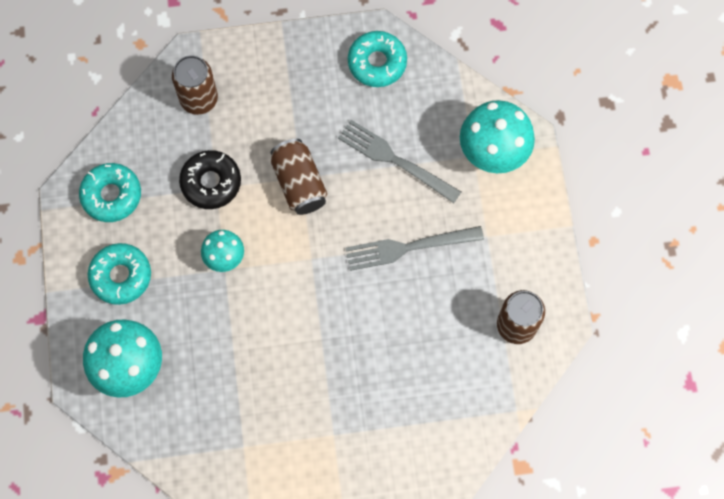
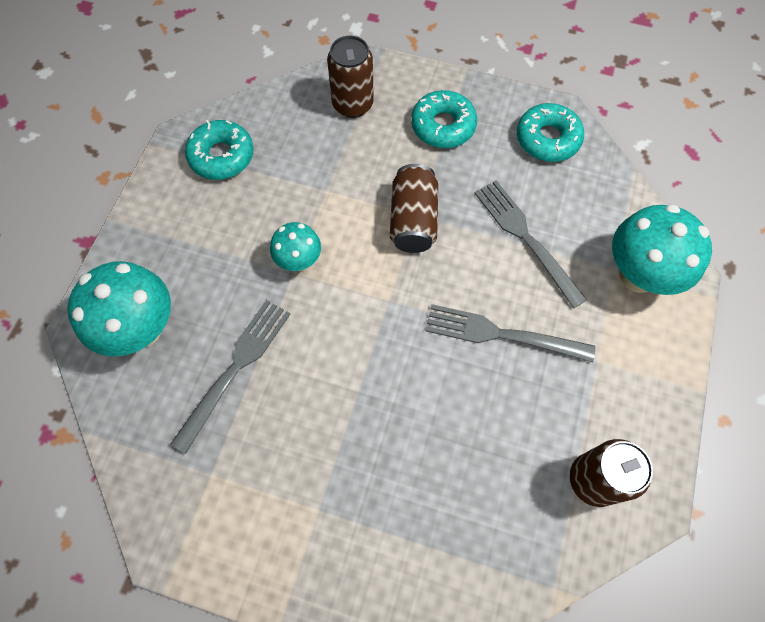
camera: 25 degrees right, 5 degrees down
turquoise donut [88,243,151,305] -> turquoise donut moved to [411,90,477,148]
black donut [179,150,241,209] -> none
none -> grey fork [171,300,290,454]

